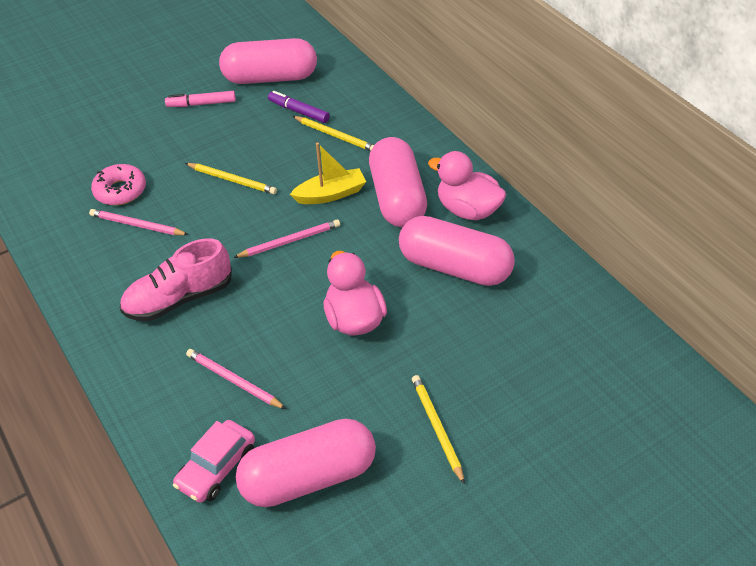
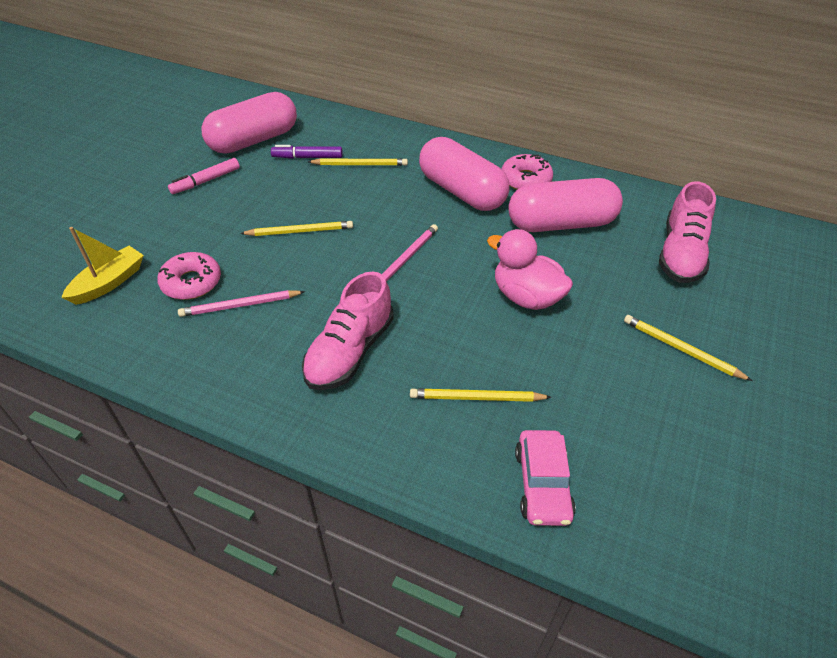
camera: 35 degrees left, 0 degrees up
pink pencil [186,349,286,409] -> yellow pencil [410,388,551,402]
pink capsule [236,419,376,507] -> none
yellow boat [290,143,366,204] -> yellow boat moved to [61,227,144,305]
pink duck [428,151,507,220] -> pink donut [501,154,553,190]
none -> pink shoe [659,181,716,283]

